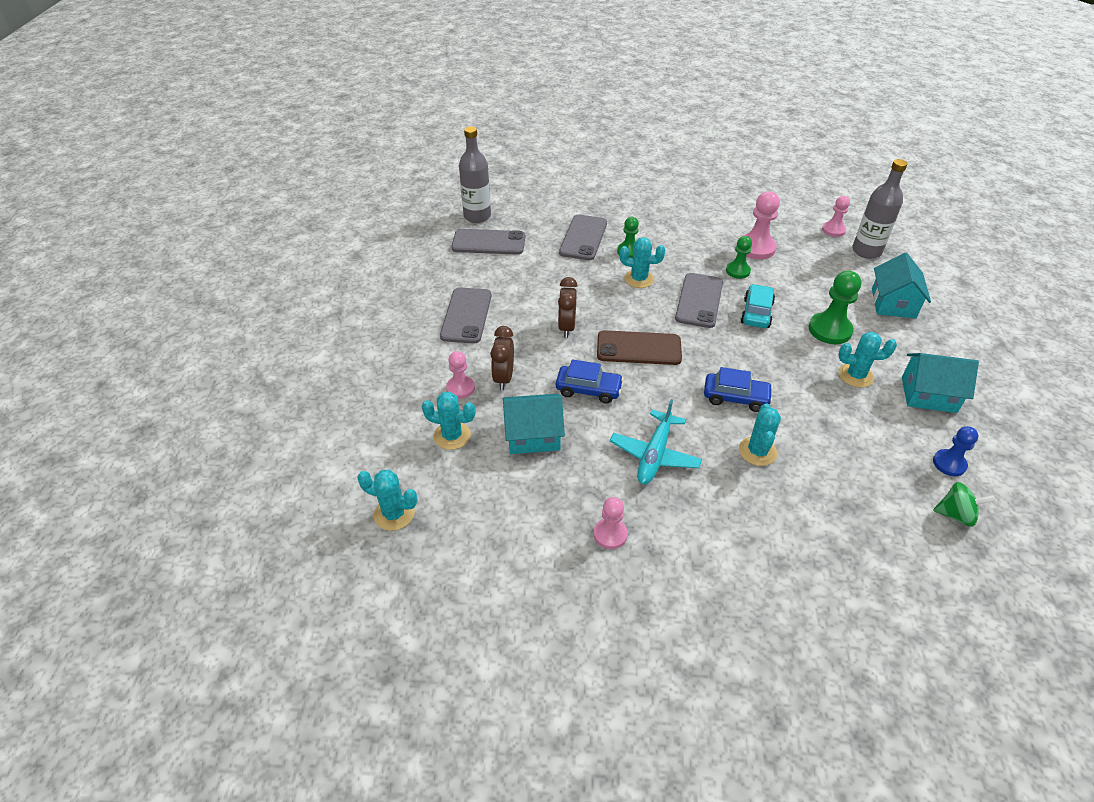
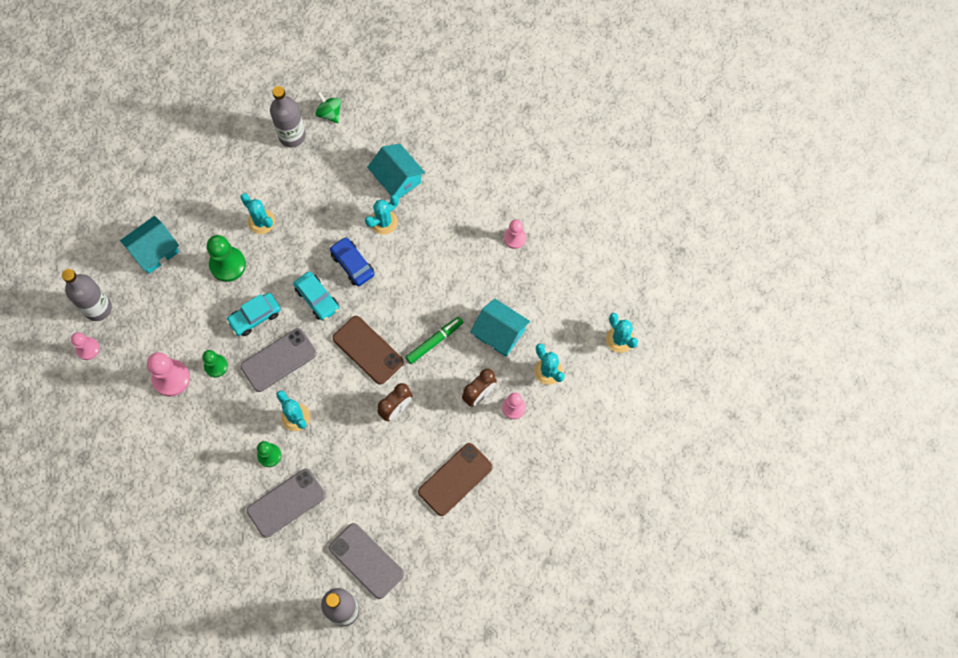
camera: 140 degrees left, 25 degrees up
grey phone [440,287,492,343] -> brown phone [418,443,493,516]
blue car [556,359,624,403] -> green marker [406,317,463,364]
turquoise plane [610,399,702,484] -> none
turquoise house [902,353,979,413] -> turquoise house moved to [367,144,425,199]
blue pawn [933,426,978,476] -> grey bottle [270,86,306,148]
none -> turquoise car [294,271,339,321]

